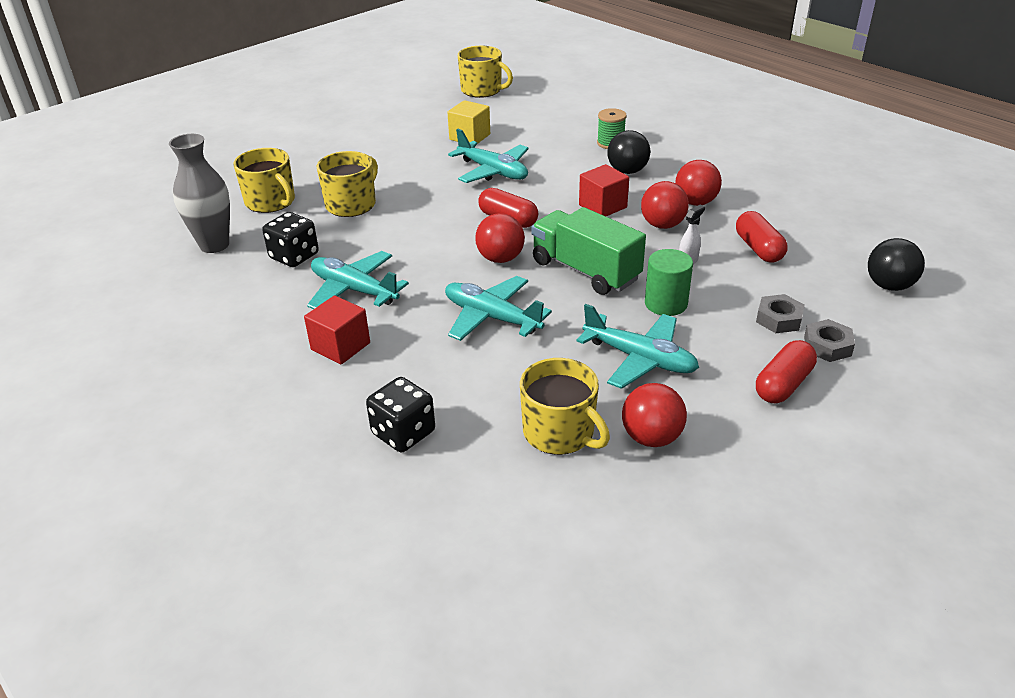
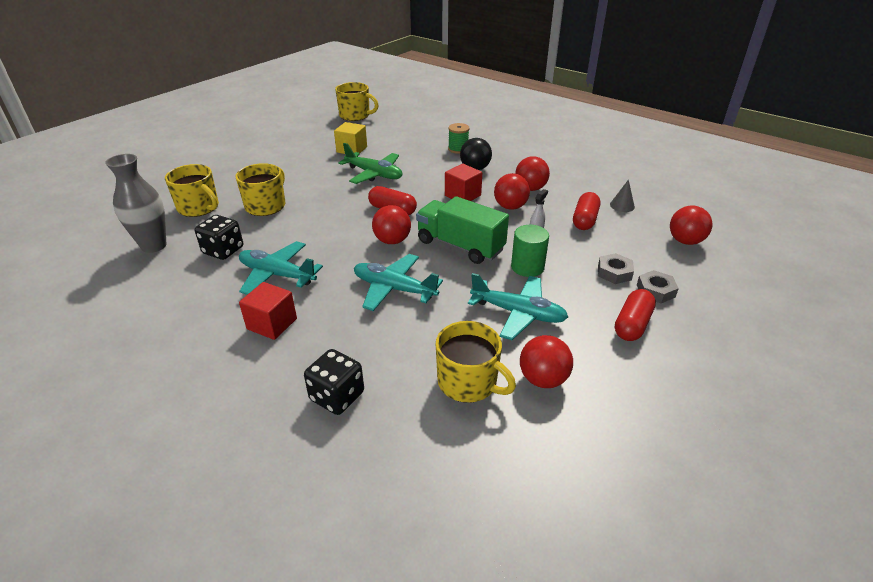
camera: 10 degrees left, 0 degrees up
turquoise plane [448,129,529,183] -> green plane [338,143,402,184]
red capsule [736,211,788,263] -> red capsule turned 45 degrees clockwise [573,192,600,230]
black ball [868,238,925,291] -> red ball [670,206,712,245]
none -> grey cone [610,180,635,212]

